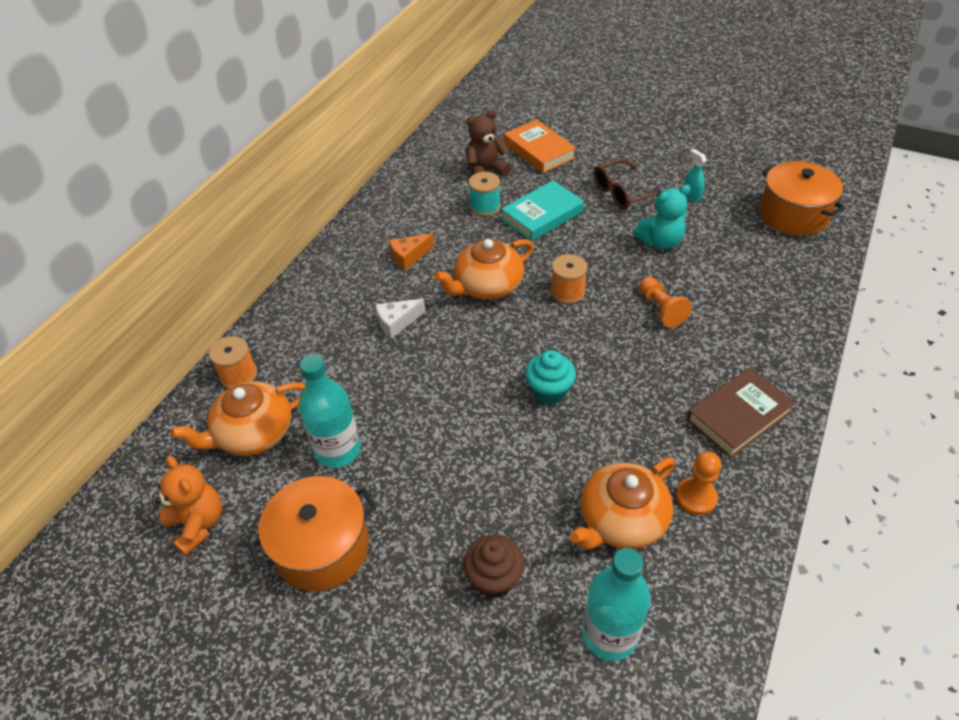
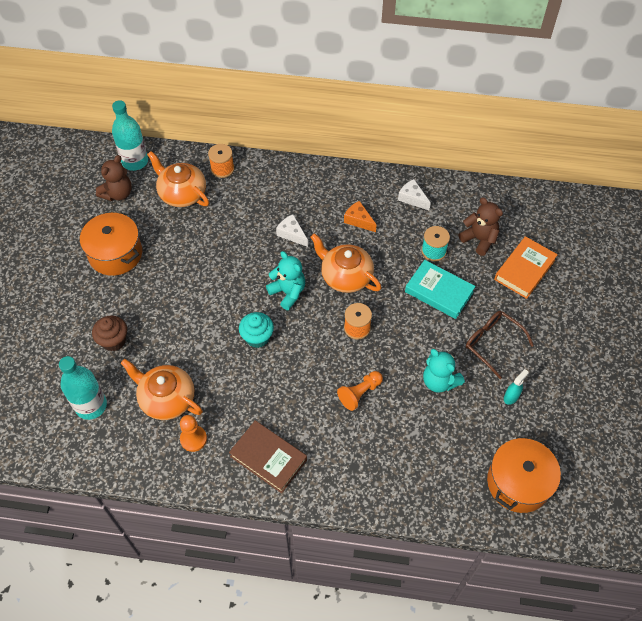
camera: 70 degrees right, 10 degrees up
orange teddy bear [155,456,222,556] -> brown teddy bear [96,155,132,201]
turquoise bottle [299,355,361,468] -> turquoise bottle moved to [112,100,148,171]
none -> turquoise teddy bear [266,251,305,310]
none -> white cheese [398,179,431,210]

